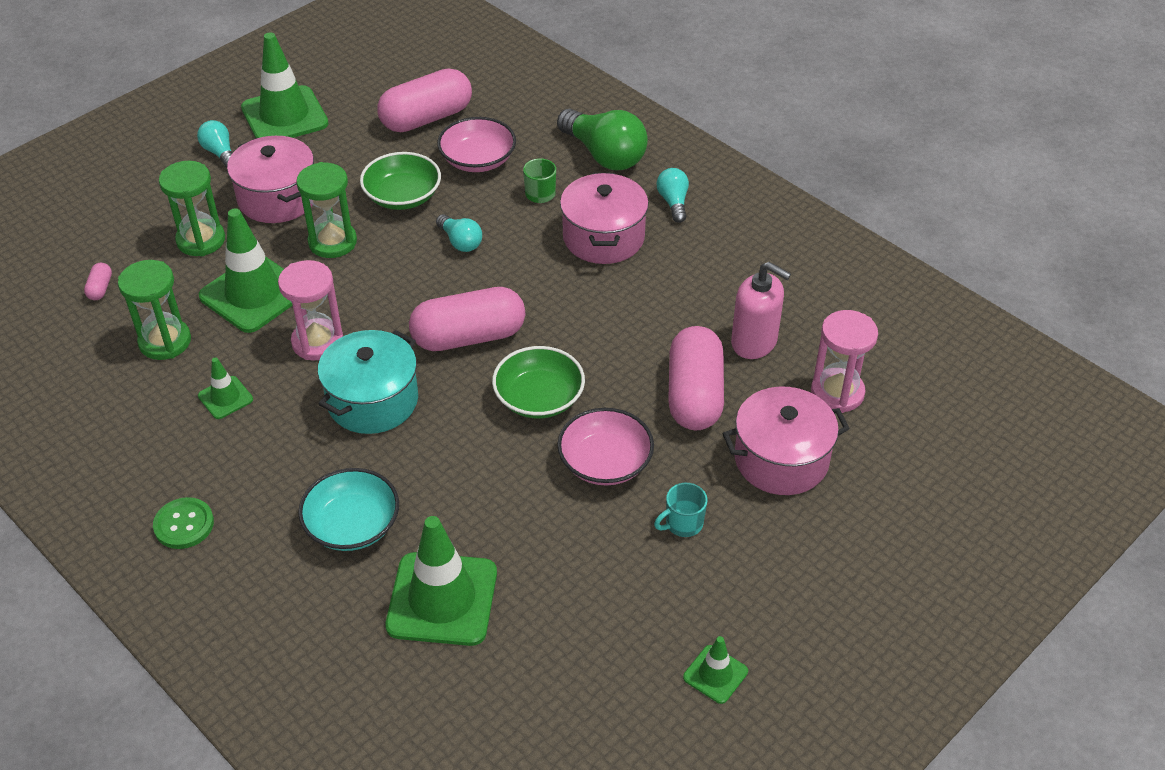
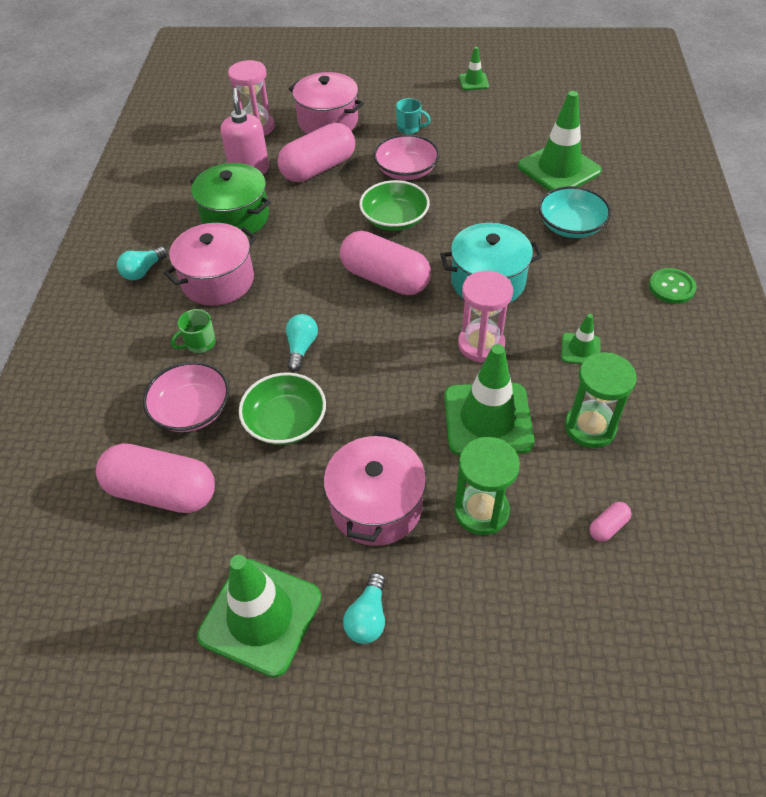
camera: 130 degrees left, 5 degrees up
green hourglass [296,162,357,258] -> none
green light bulb [557,109,648,170] -> none
none -> green pot [190,163,271,236]

